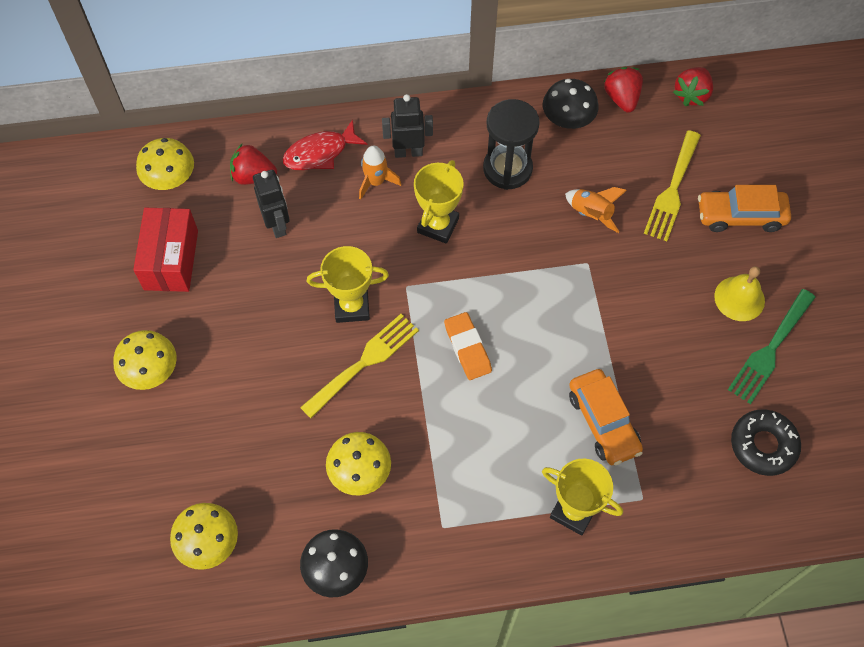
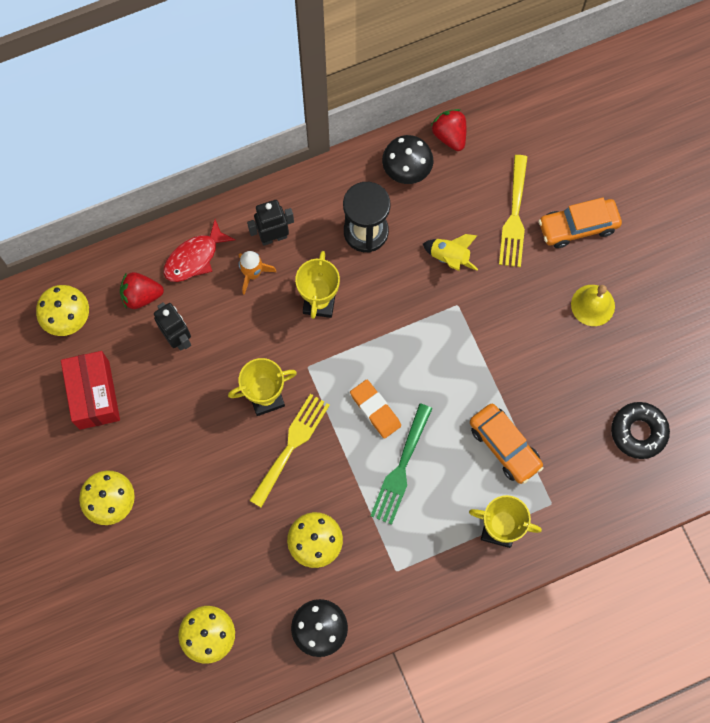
camera: 15 degrees left, 10 degrees up
orange rocket [565,187,627,233] -> yellow rocket [423,234,478,271]
red strawberry [673,67,713,106] -> none
green fork [728,289,816,404] -> green fork moved to [370,403,432,525]

